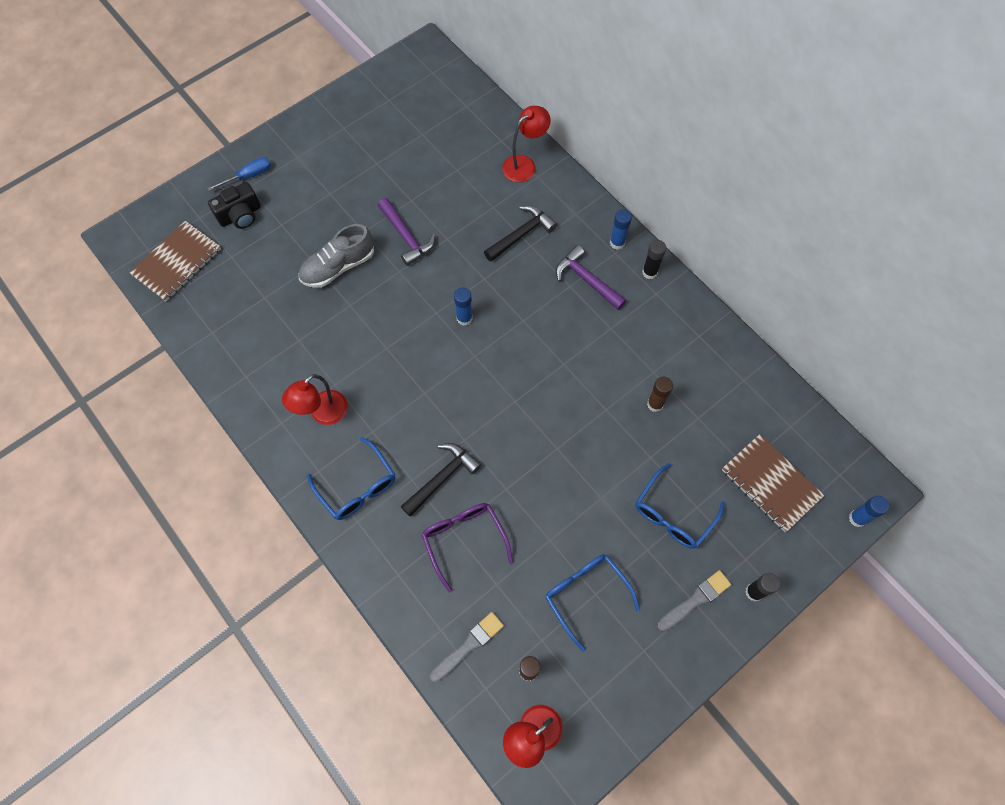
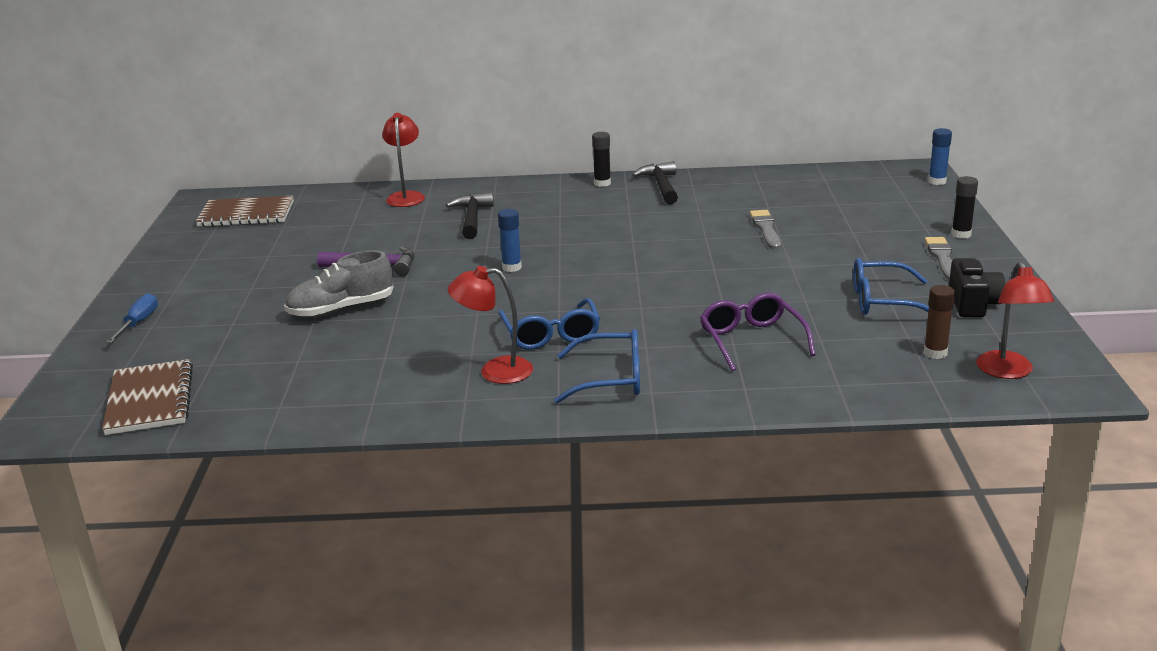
camera: 50 degrees left, 40 degrees down
black camera [208,182,261,229] -> black camera moved to [949,258,1005,317]
red lamp [282,374,348,425] -> red lamp turned 105 degrees clockwise [448,266,533,384]
grey shoe [298,224,374,288] -> grey shoe turned 60 degrees clockwise [284,250,393,317]
black hammer [401,443,481,516] -> black hammer moved to [632,161,678,204]
purple glasses [422,503,513,593] -> purple glasses turned 60 degrees clockwise [700,293,816,371]
grey brush [430,612,504,682] -> grey brush moved to [750,210,781,250]
purple hammer [556,245,626,310] -> none
blue glue stick [610,209,632,250] -> none
blue glasses [636,463,725,549] -> blue glasses moved to [499,298,600,350]
brown glue stick [647,377,673,412] -> none
brown notebook [722,434,824,532] -> brown notebook moved to [196,196,294,227]

